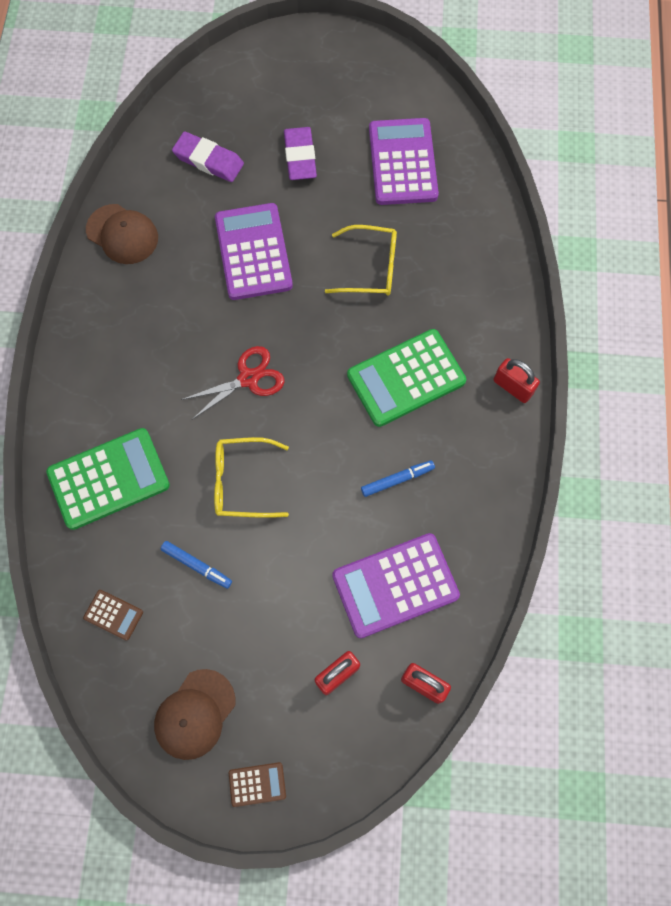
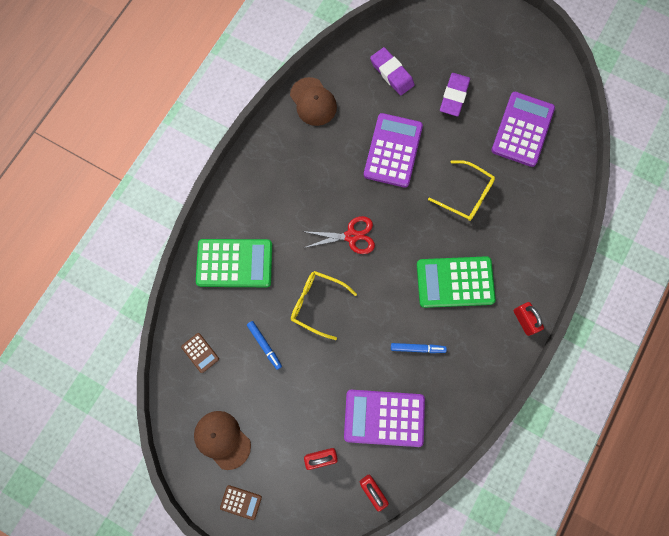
camera: 25 degrees right, 5 degrees up
brown cap [154,669,235,760] -> brown cap turned 75 degrees clockwise [194,411,251,470]

